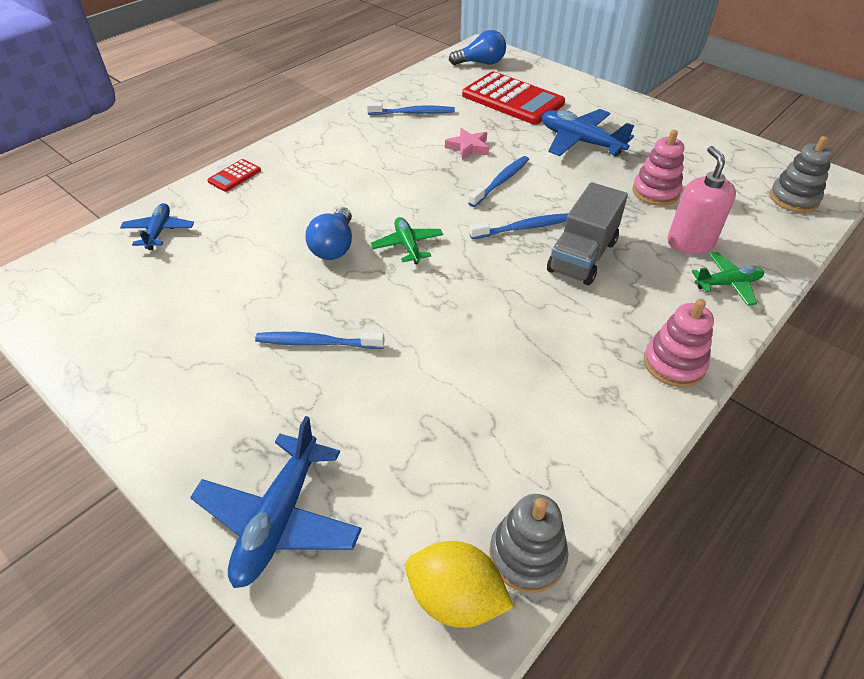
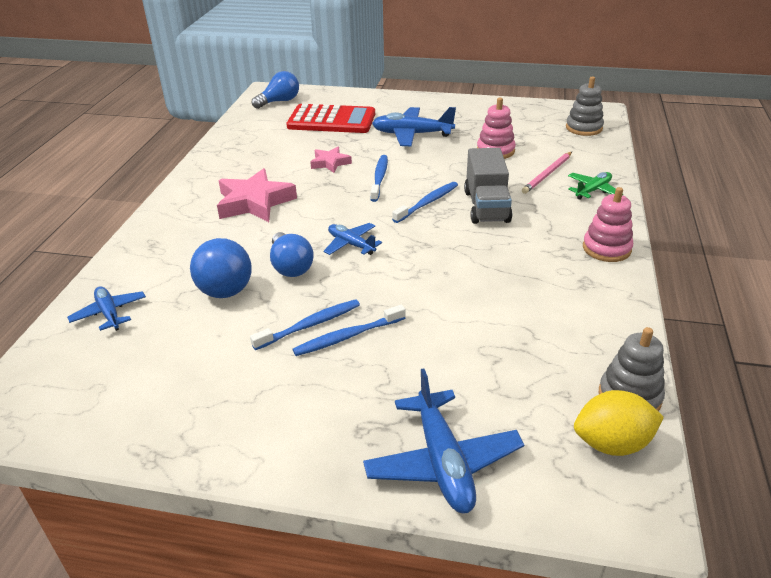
camera: 30 degrees left, 10 degrees down
red calculator [207,159,261,192] -> none
blue toothbrush [367,102,455,115] -> blue toothbrush moved to [250,299,360,350]
green plane [371,217,443,264] -> blue plane [324,223,382,255]
pink soap dispenser [667,146,736,254] -> pink pencil [522,152,572,194]
none -> blue ball [190,238,252,298]
none -> pink star [217,168,297,222]

